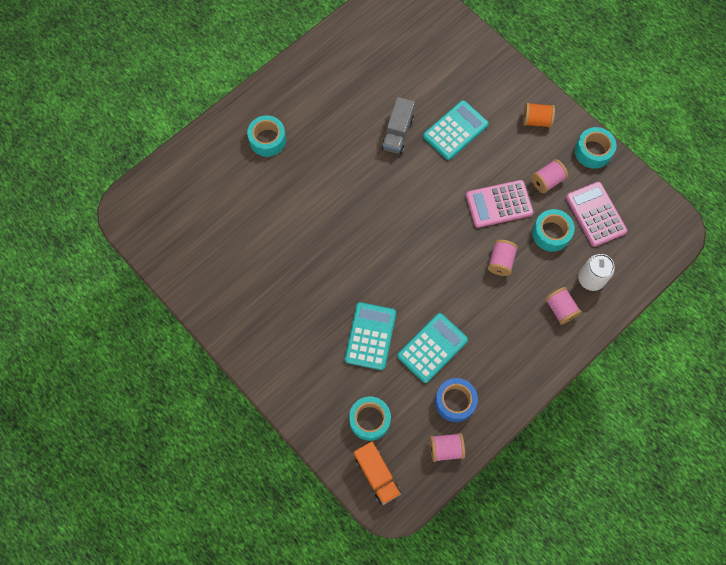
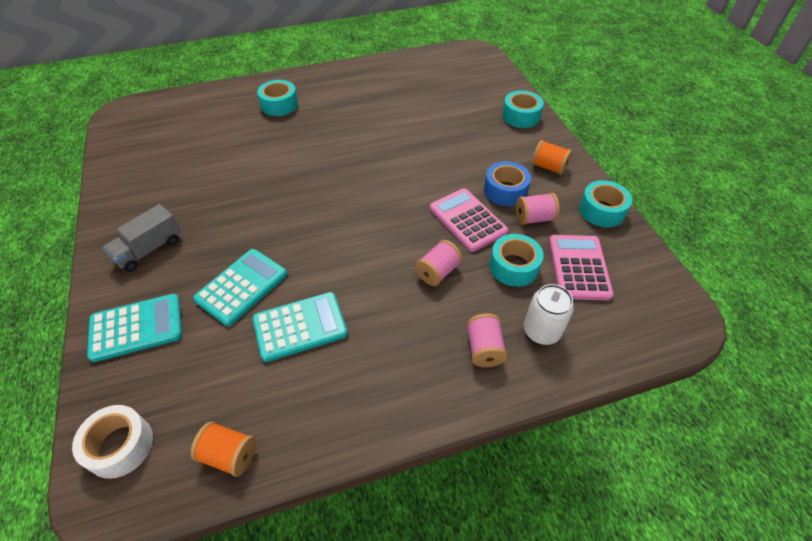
camera: 25 degrees right, 20 degrees down
turquoise tape [349,396,391,441] -> turquoise tape moved to [502,90,544,128]
orange truck [354,442,401,505] -> white tape [72,405,153,479]
grey truck [382,97,415,154] -> grey truck moved to [103,204,181,272]
turquoise calculator [423,100,489,160] -> turquoise calculator moved to [87,294,182,362]
pink spool [430,433,465,462] -> orange spool [191,422,256,477]
blue tape [435,378,478,422] -> blue tape moved to [484,161,531,206]
pink calculator [466,180,533,228] -> pink calculator turned 45 degrees clockwise [430,188,508,252]

